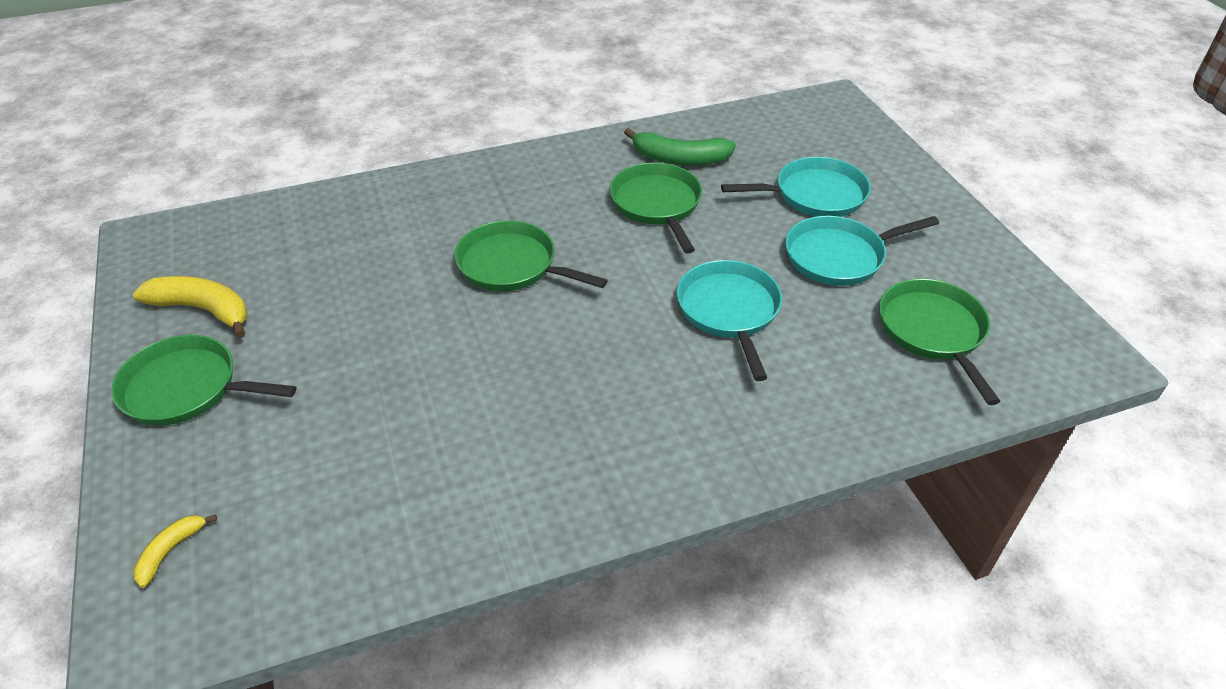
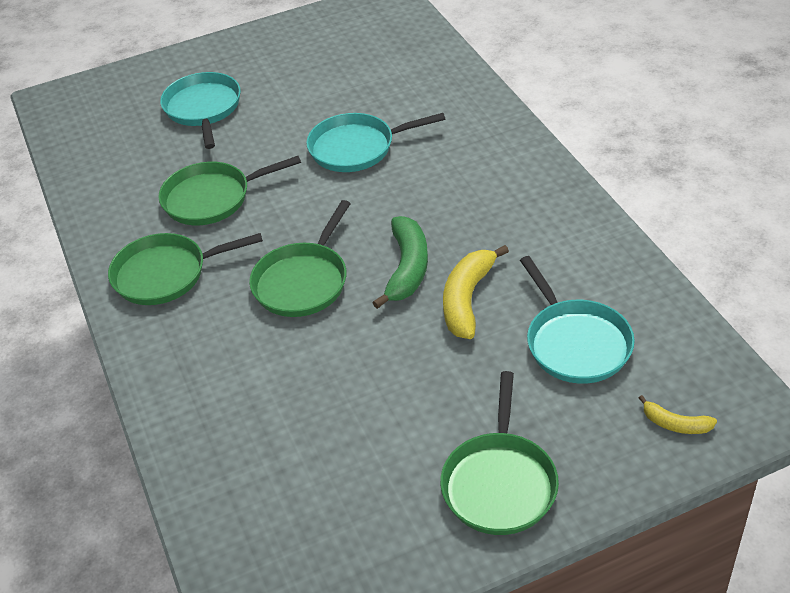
camera: 90 degrees left, 0 degrees up
yellow banana [133,276,248,338] -> yellow banana moved to [443,245,509,339]
green banana [624,128,736,166] -> green banana moved to [372,216,428,309]
turquoise pan [785,216,939,286] -> turquoise pan moved to [520,256,635,384]
green pan [879,279,1001,405] -> green pan moved to [108,233,263,305]

